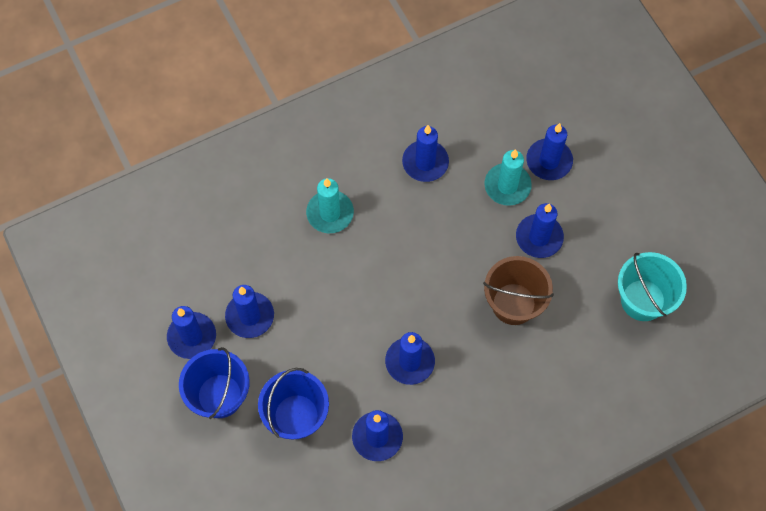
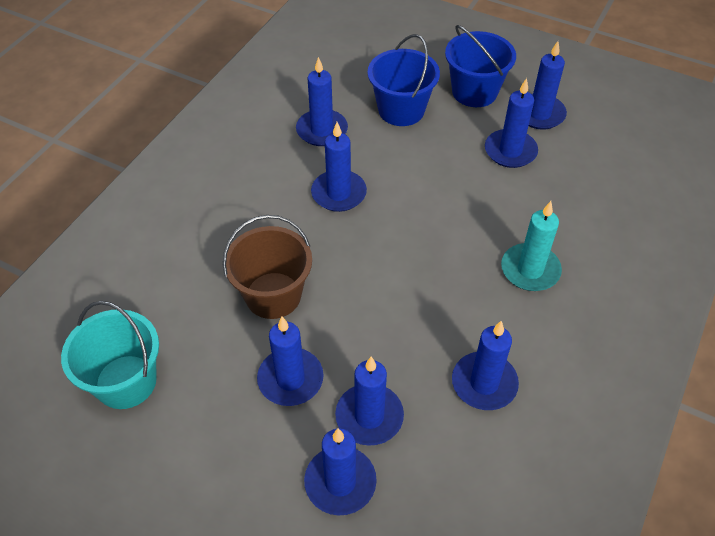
camera: 145 degrees right, 15 degrees down
turquoise candle [484,149,532,206] -> blue candle [335,357,404,446]

